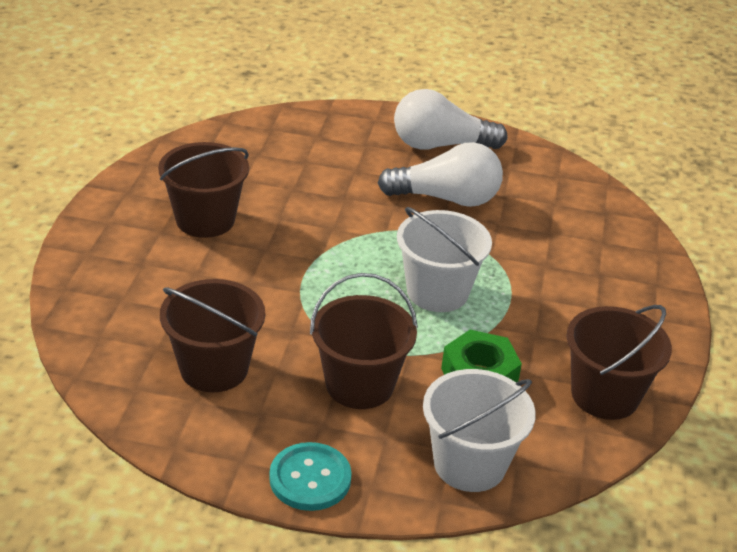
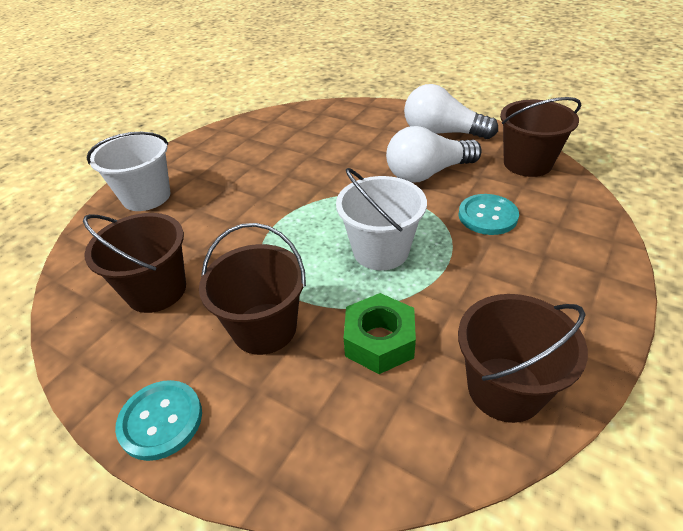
camera: 25 degrees right, 5 degrees up
brown bucket [158,142,249,238] -> brown bucket moved to [500,97,581,177]
white light bulb [378,142,503,207] -> white light bulb turned 135 degrees clockwise [386,126,482,182]
white bucket [423,369,536,492] -> white bucket moved to [87,132,170,211]
none -> turquoise button [459,194,519,235]

